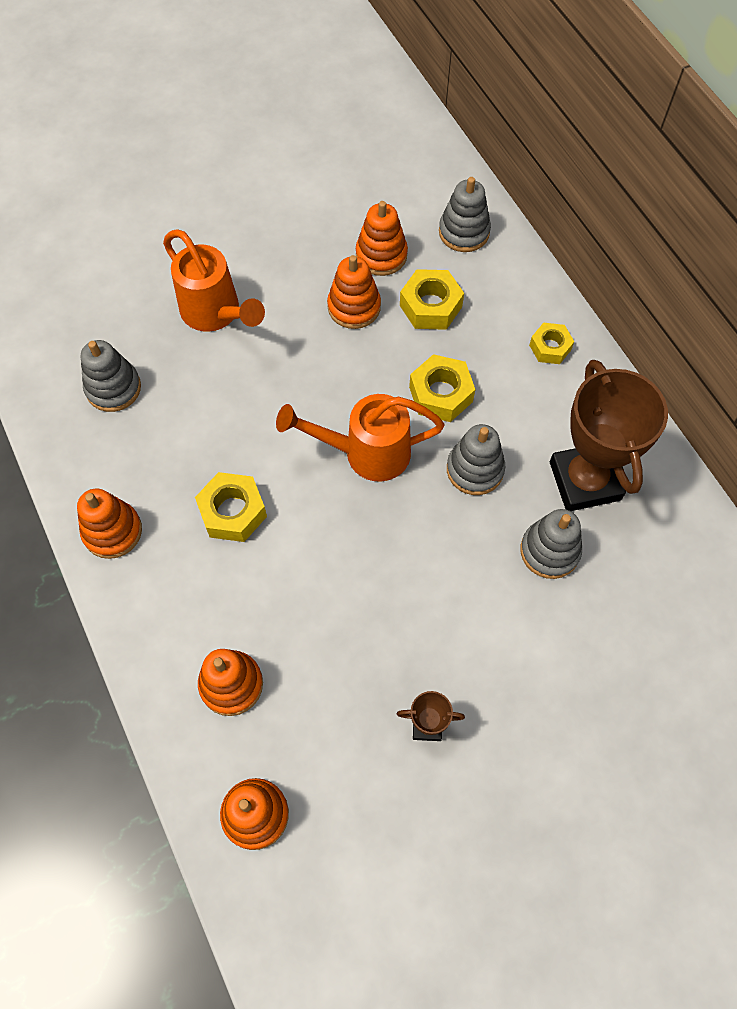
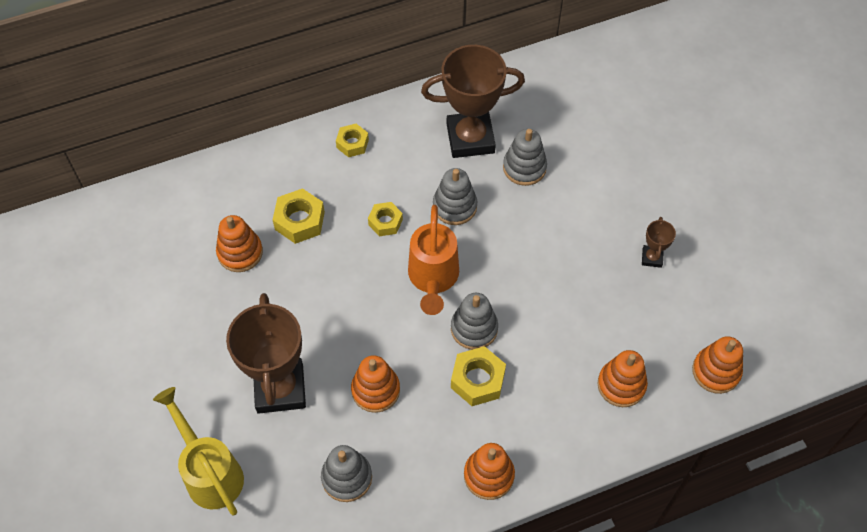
camera: 85 degrees left, 5 degrees down
orange watering can [163,229,265,332] -> brown trophy [226,293,306,414]
orange stacking toy [327,255,381,329] -> orange stacking toy moved to [351,355,400,413]
yellow nut [409,354,476,422] -> yellow nut [368,202,403,236], size x0.66
grey stacking toy [439,177,491,252] -> grey stacking toy moved to [451,293,498,350]
none -> yellow watering can [153,387,244,516]

